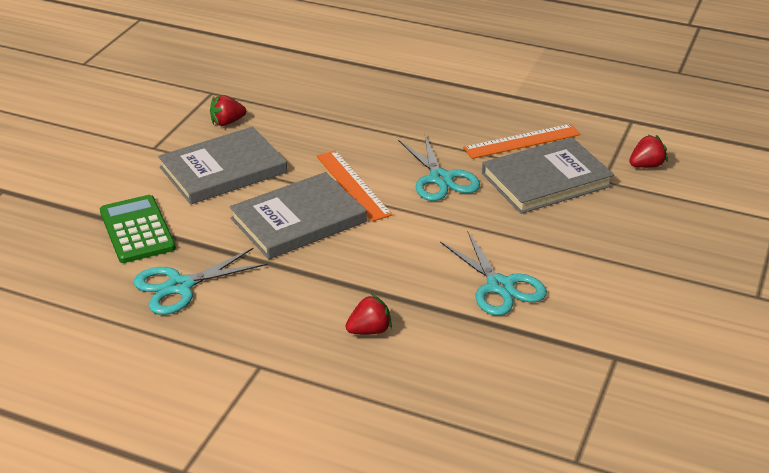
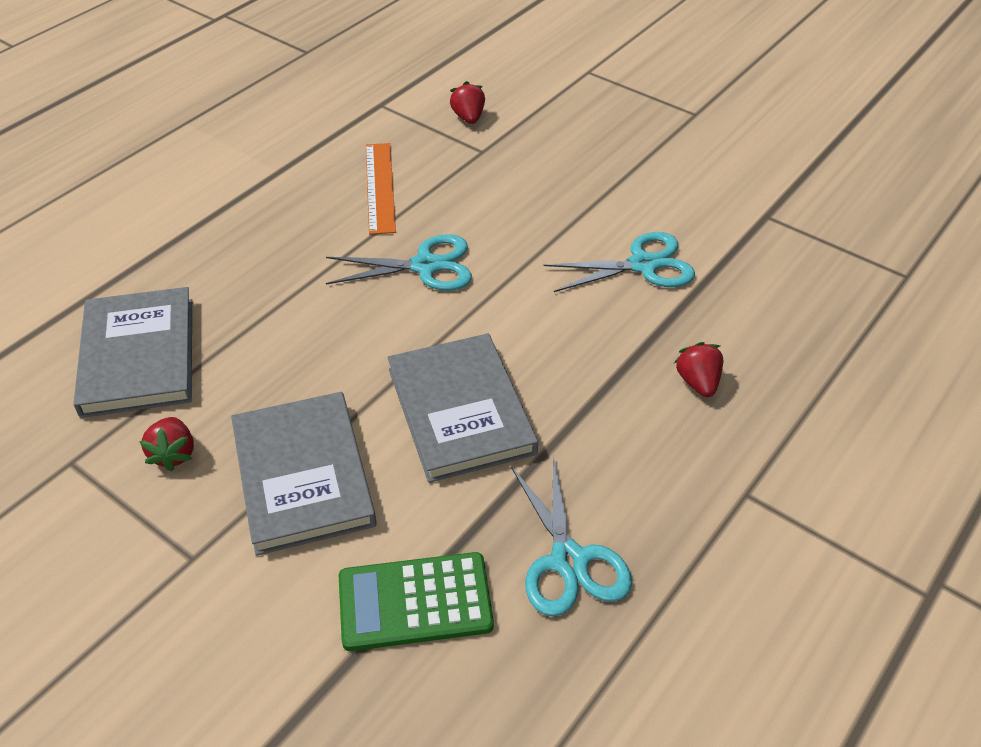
camera: 75 degrees left, 10 degrees up
orange ruler [317,150,393,222] -> none
grey book [482,137,614,214] -> grey book moved to [73,287,192,418]

